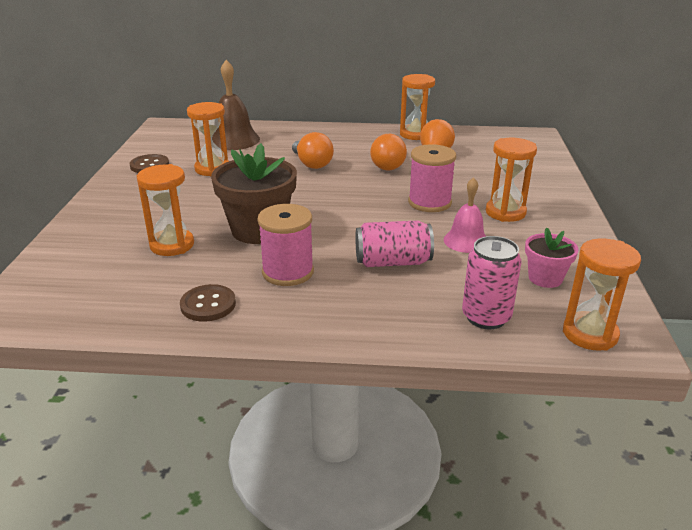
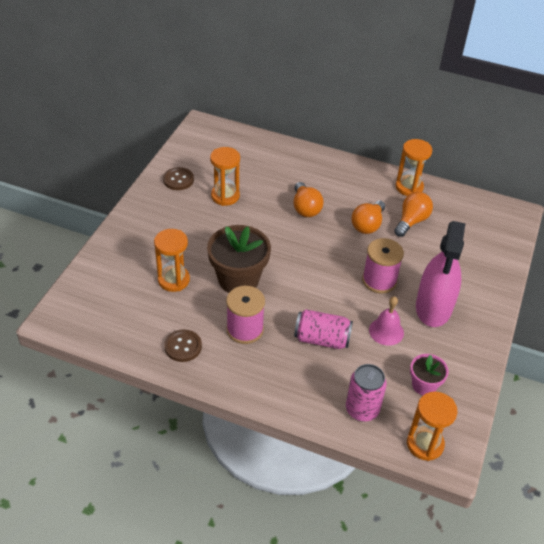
camera: 15 degrees right, 15 degrees up
brown bell [212,60,260,150] -> none
orange hourglass [486,138,537,222] -> pink spray bottle [416,221,466,327]

